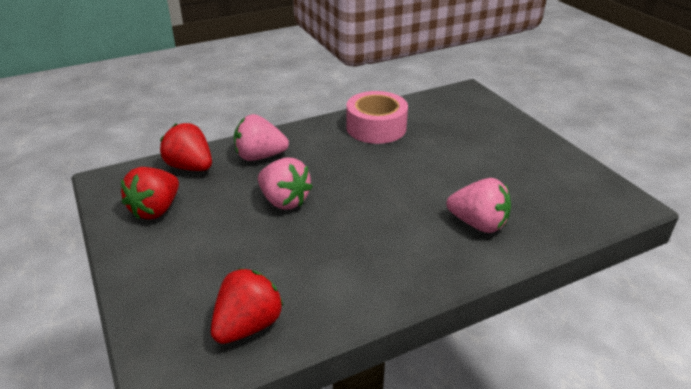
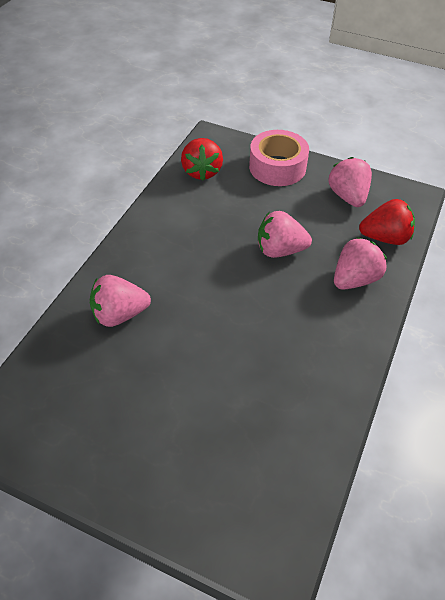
camera: 140 degrees right, 15 degrees up
red strawberry [121,167,179,219] -> pink strawberry [328,157,372,207]
pink tape [346,91,408,144] -> pink tape moved to [249,130,309,186]

